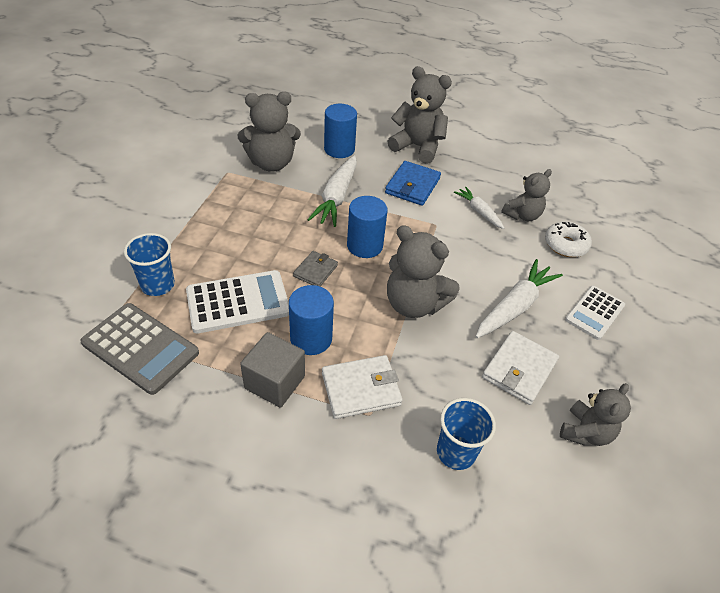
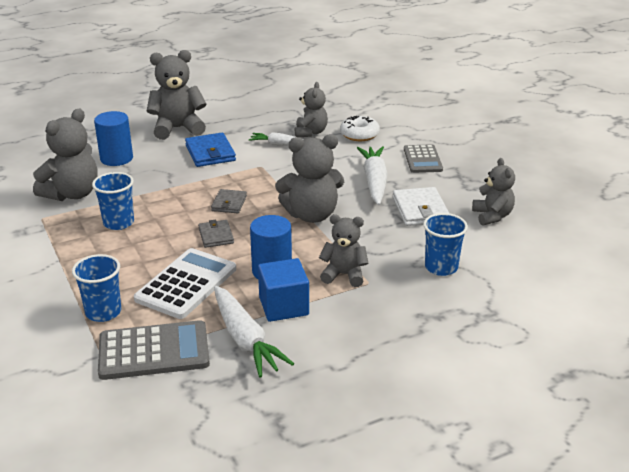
camera: 40 degrees left, 15 degrees down
grey cube [240,332,305,407] -> blue cube [258,258,309,322]
white carrot [307,155,357,227] -> white carrot moved to [214,286,294,377]
white wallet [322,355,403,419] -> grey teddy bear [319,214,369,287]
blue cylinder [347,196,388,258] -> grey wallet [211,189,247,213]
white calculator [565,286,625,340] -> grey calculator [404,144,443,173]
none -> blue cup [92,172,134,230]

